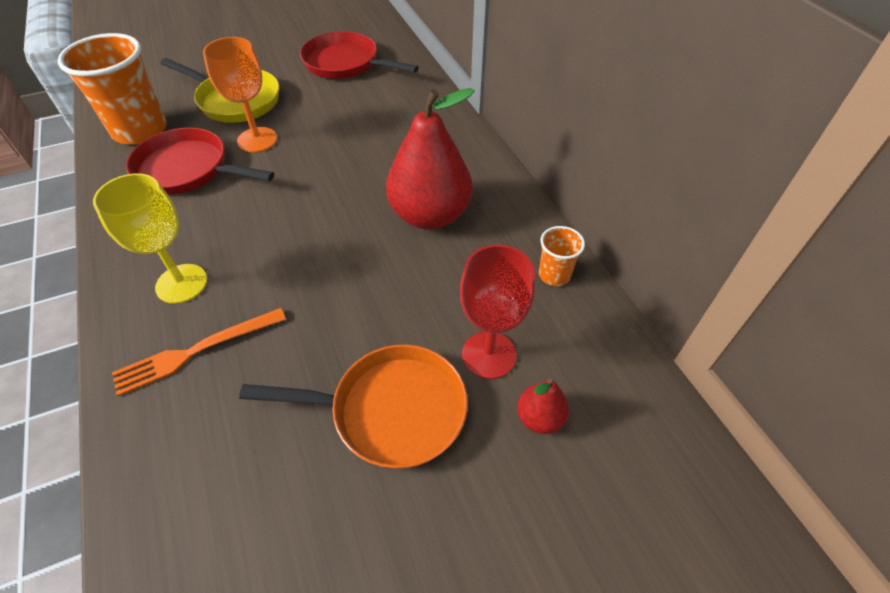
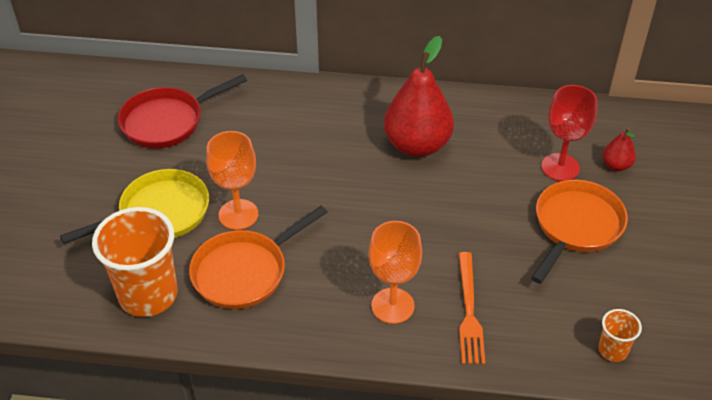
camera: 60 degrees left, 5 degrees down
yellow goblet [93,173,207,304] -> orange goblet [369,221,422,324]
red pan [126,128,274,194] -> orange pan [189,206,327,309]
orange cup [539,226,585,286] -> orange cup moved to [598,309,642,362]

